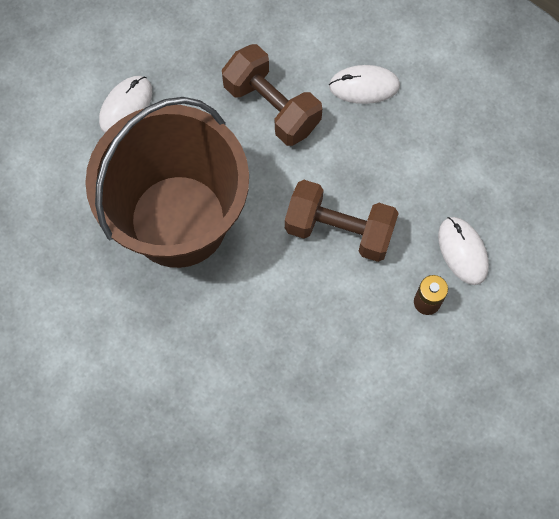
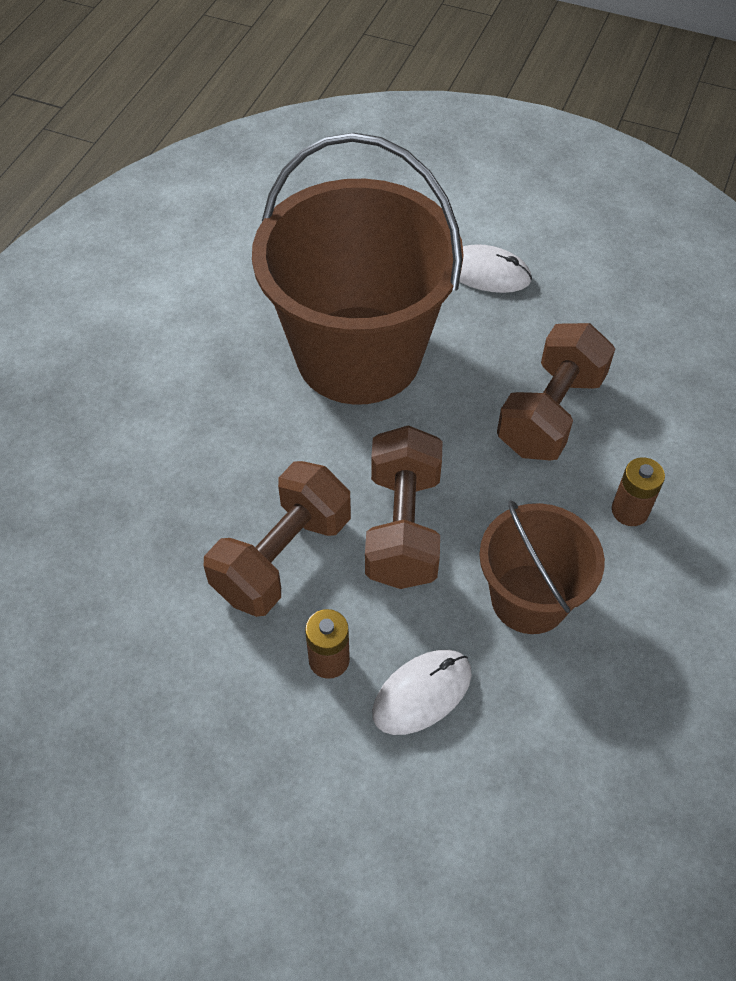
camera: 75 degrees right, 15 degrees down
white mouse [329,65,400,104] -> brown battery [612,457,665,526]
none -> brown dumbbell [204,461,351,617]
none -> brown bucket [479,500,605,634]

